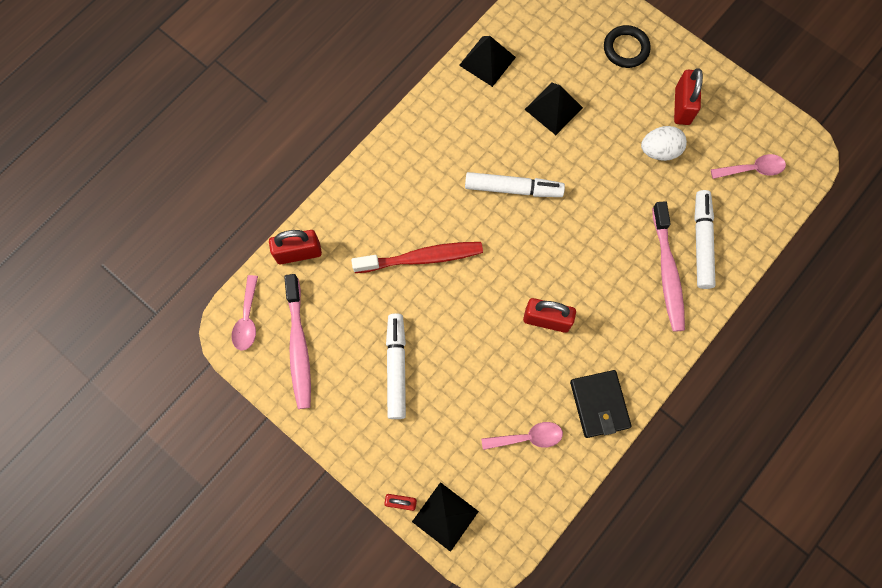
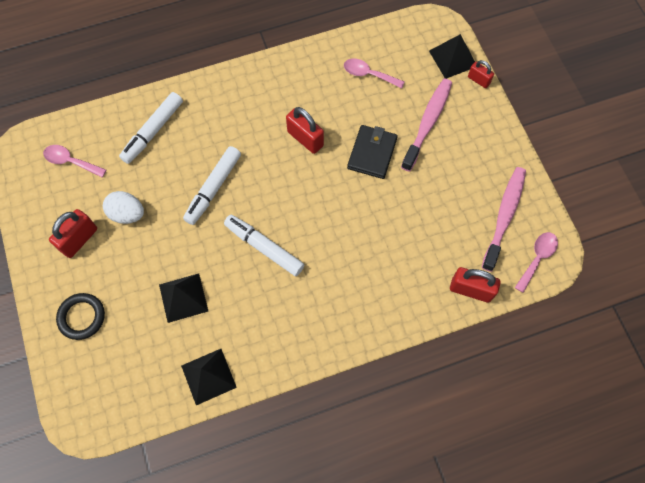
camera: 150 degrees left, 5 degrees down
red toothbrush [351,242,483,273] -> none
white marker [386,313,406,419] -> white marker moved to [183,146,241,225]
black wallet [570,370,631,438] -> black wallet moved to [347,125,398,179]
pink toothbrush [652,201,685,332] -> pink toothbrush moved to [401,79,452,172]

